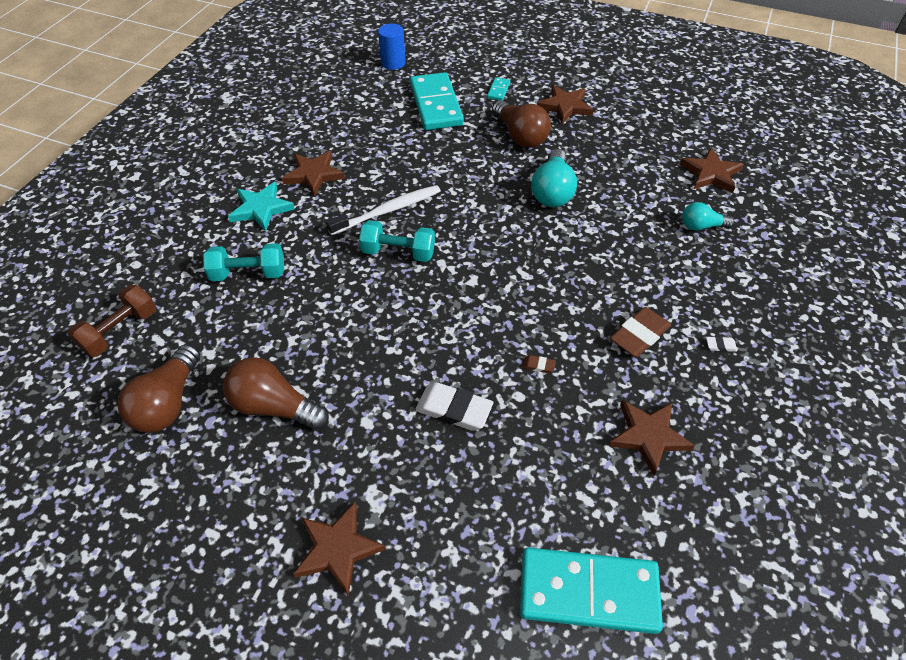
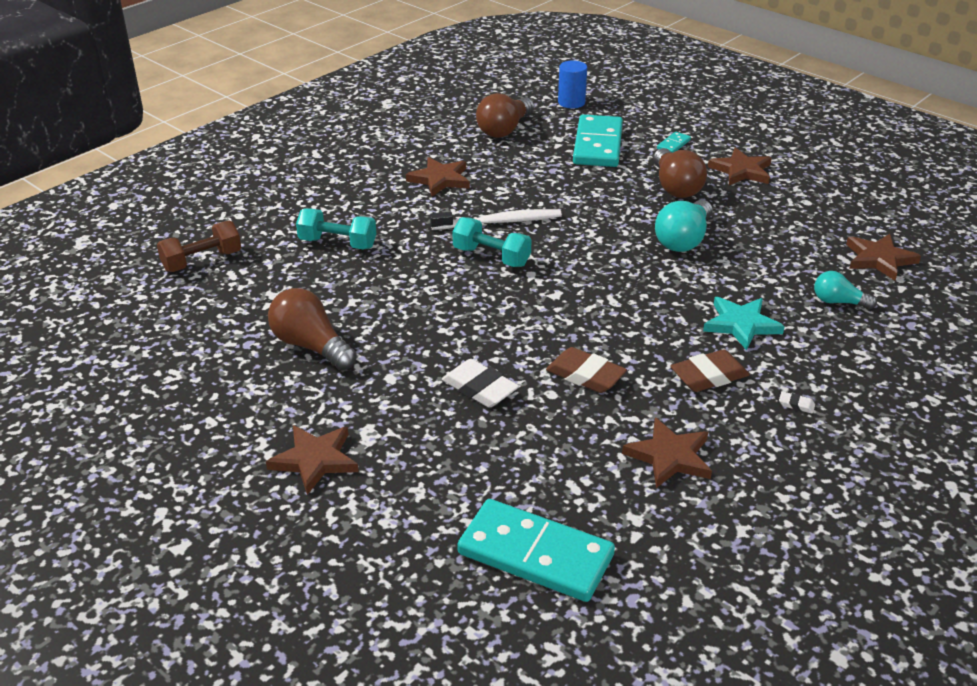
camera: 20 degrees right, 15 degrees down
brown light bulb [118,344,200,433] -> brown light bulb moved to [476,93,534,138]
turquoise star [228,182,295,231] -> turquoise star moved to [703,297,785,351]
brown eraser [523,355,556,373] -> brown eraser [546,347,627,393], size x2.24

